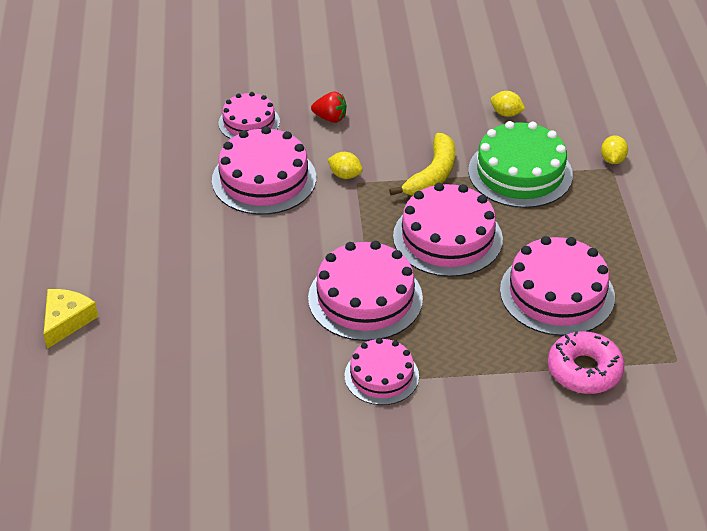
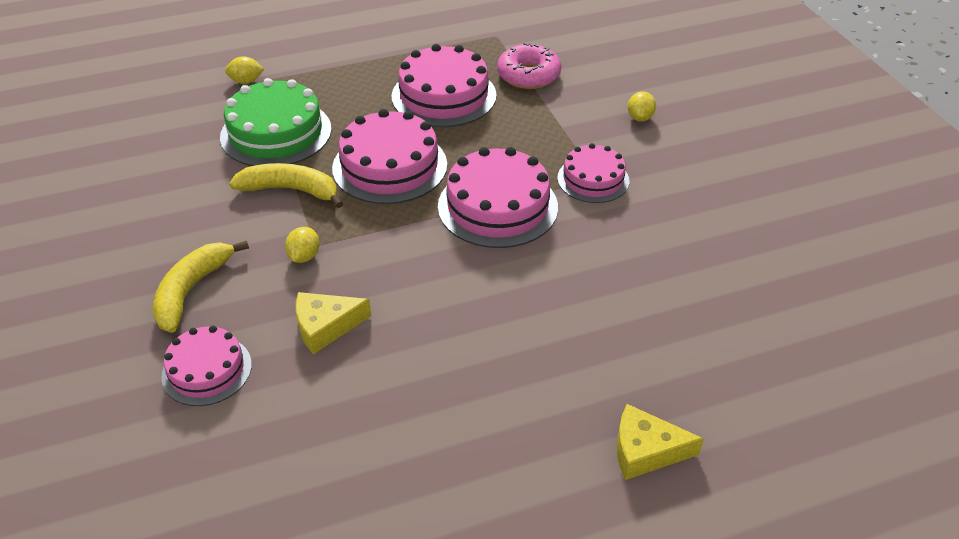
camera: 105 degrees left, 0 degrees up
pink cake [212,126,316,215] -> yellow cheese [296,292,371,354]
red strawberry [311,92,347,123] -> yellow banana [152,240,249,333]
yellow lemon [491,91,525,117] -> yellow lemon moved to [628,91,656,121]

